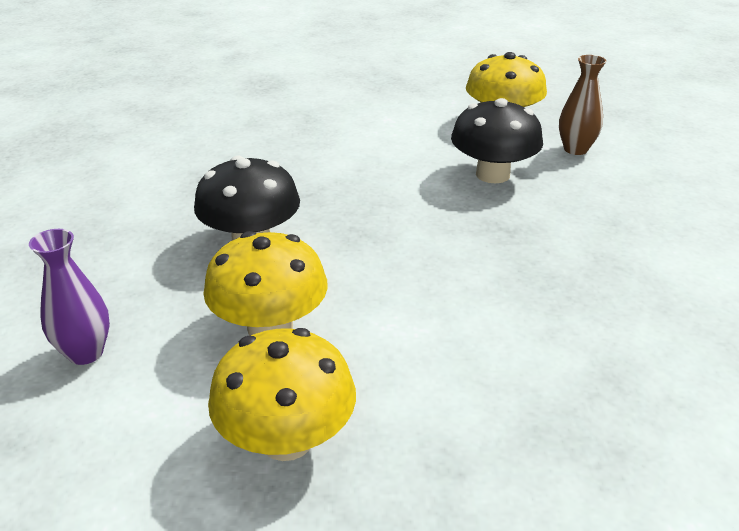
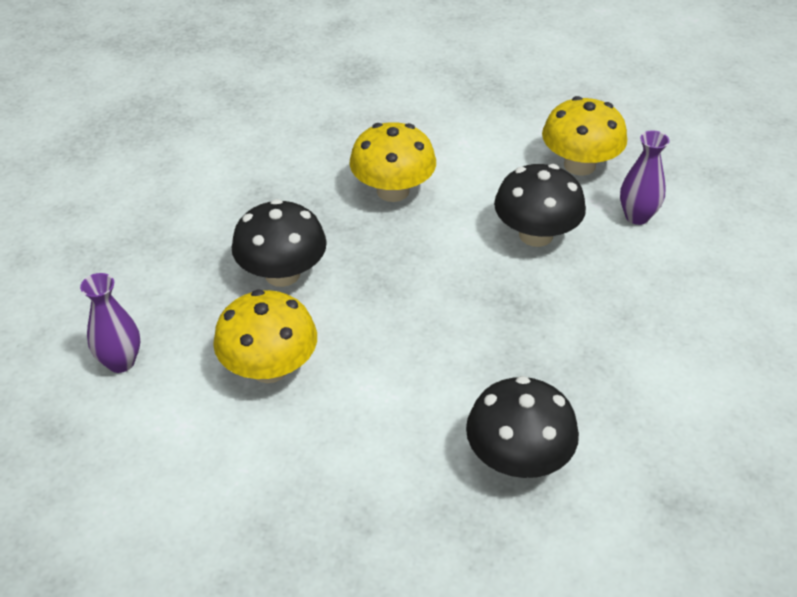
camera: 15 degrees right, 10 degrees up
yellow mushroom [208,328,356,461] -> yellow mushroom moved to [349,122,436,202]
brown vase [559,55,607,155] -> purple vase [620,130,669,225]
none -> black mushroom [466,376,579,478]

